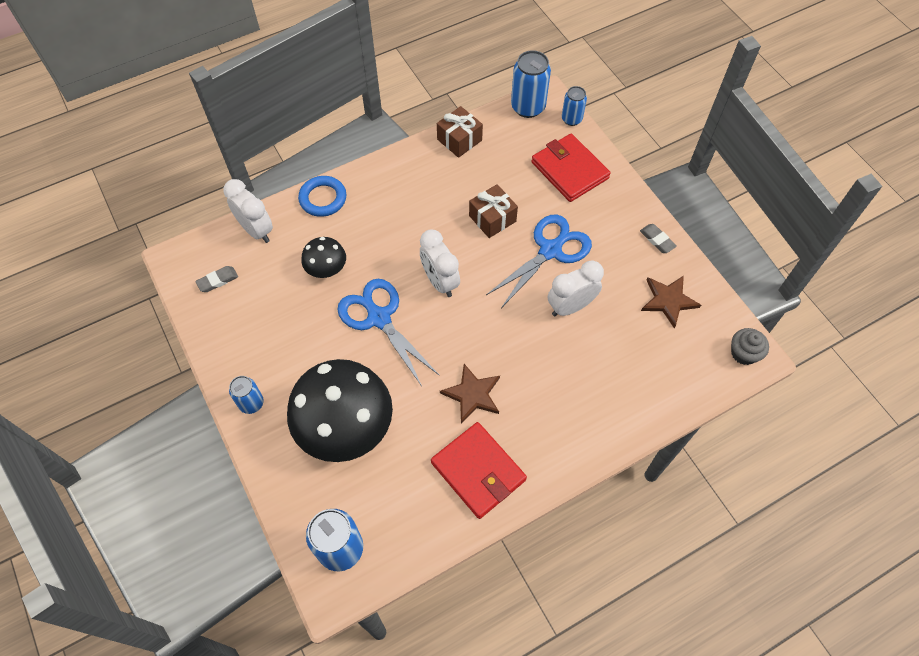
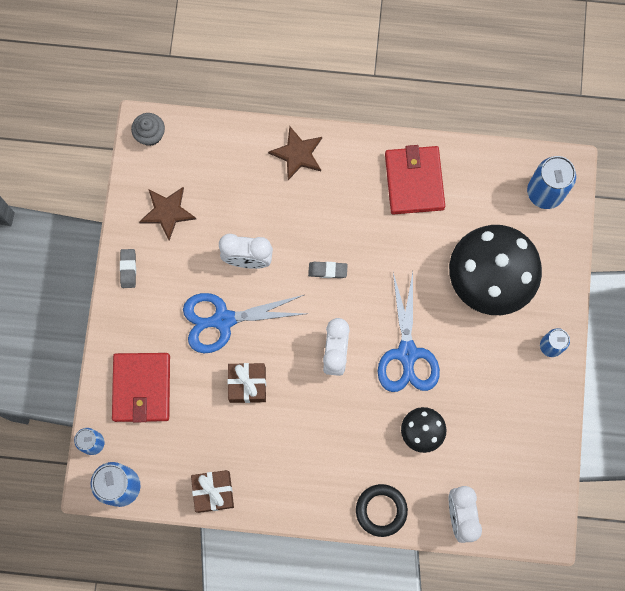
camera: 145 degrees left, 15 degrees up
grey eraser [195,266,238,292] -> grey eraser moved to [308,262,347,278]
blue ring [298,176,346,217] -> black ring [356,484,408,537]
brown star [440,364,500,423] -> brown star moved to [268,126,322,180]

